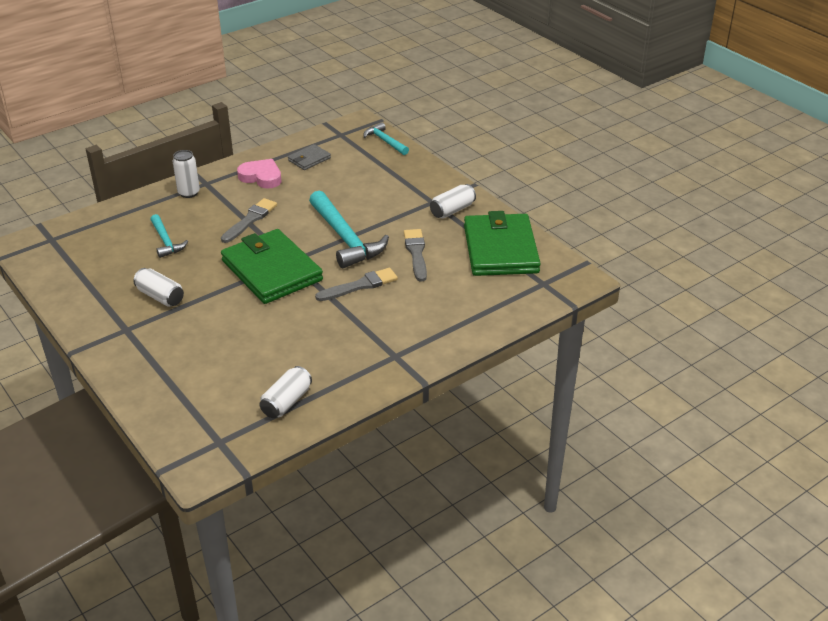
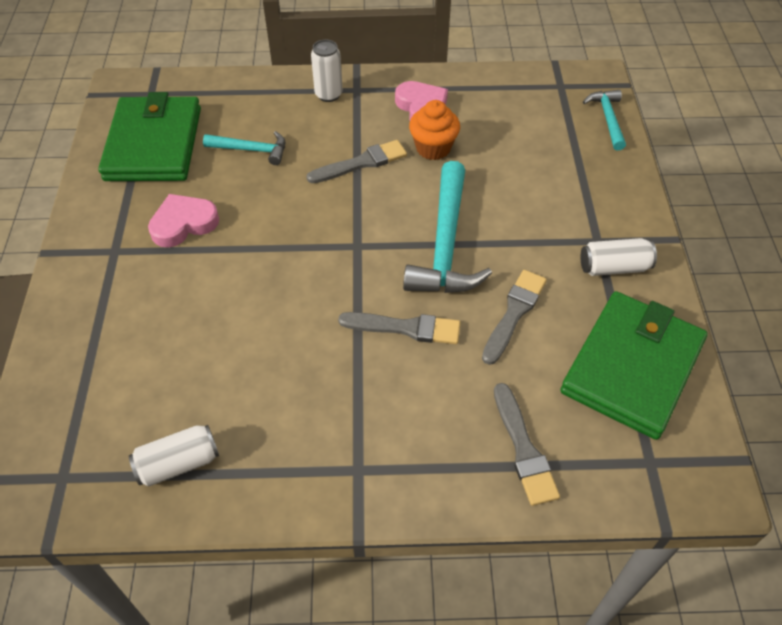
camera: 35 degrees right, 15 degrees up
white can [133,268,184,307] -> pink heart [148,194,219,247]
turquoise hammer [150,214,188,258] -> turquoise hammer turned 90 degrees counterclockwise [203,131,285,165]
green wallet [221,229,323,304] -> green wallet moved to [98,92,201,181]
grey wallet [288,144,331,170] -> none
none -> orange cupcake [409,100,460,160]
none -> grey brush [494,383,560,506]

